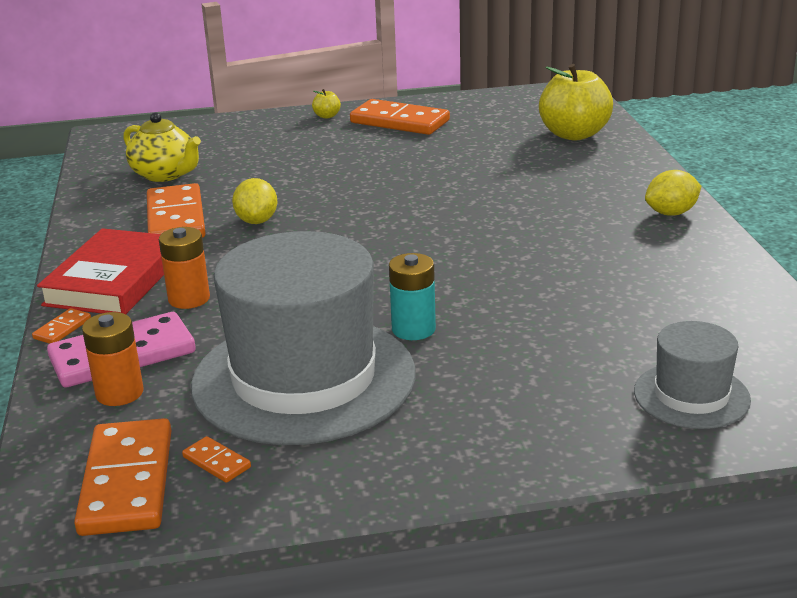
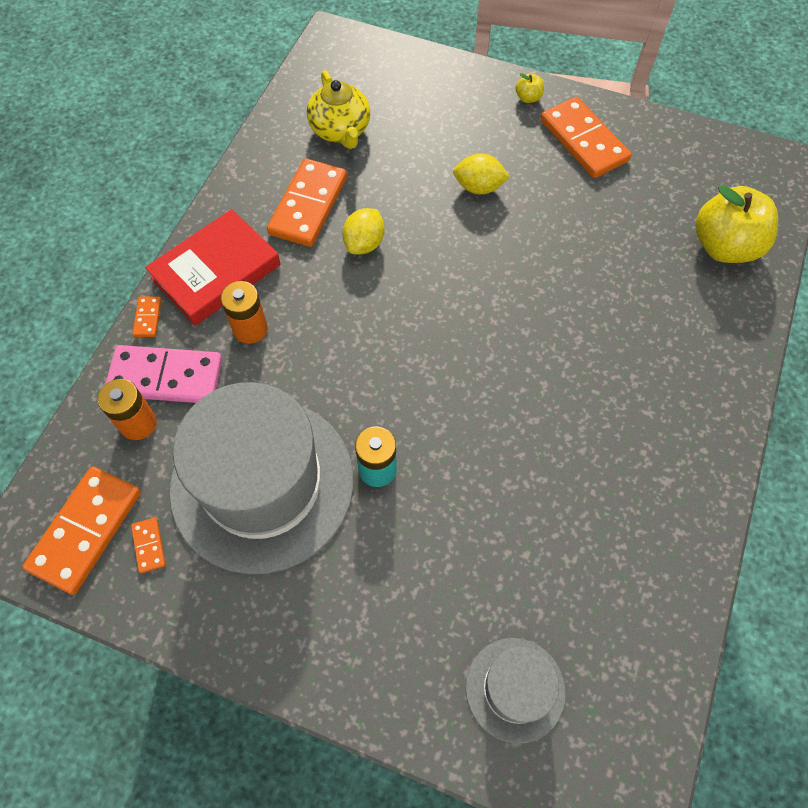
camera: 30 degrees right, 35 degrees up
orange domino [32,308,91,344] -> orange domino turned 60 degrees counterclockwise [132,296,162,337]
yellow lemon [645,170,701,216] -> yellow lemon moved to [453,153,510,194]

